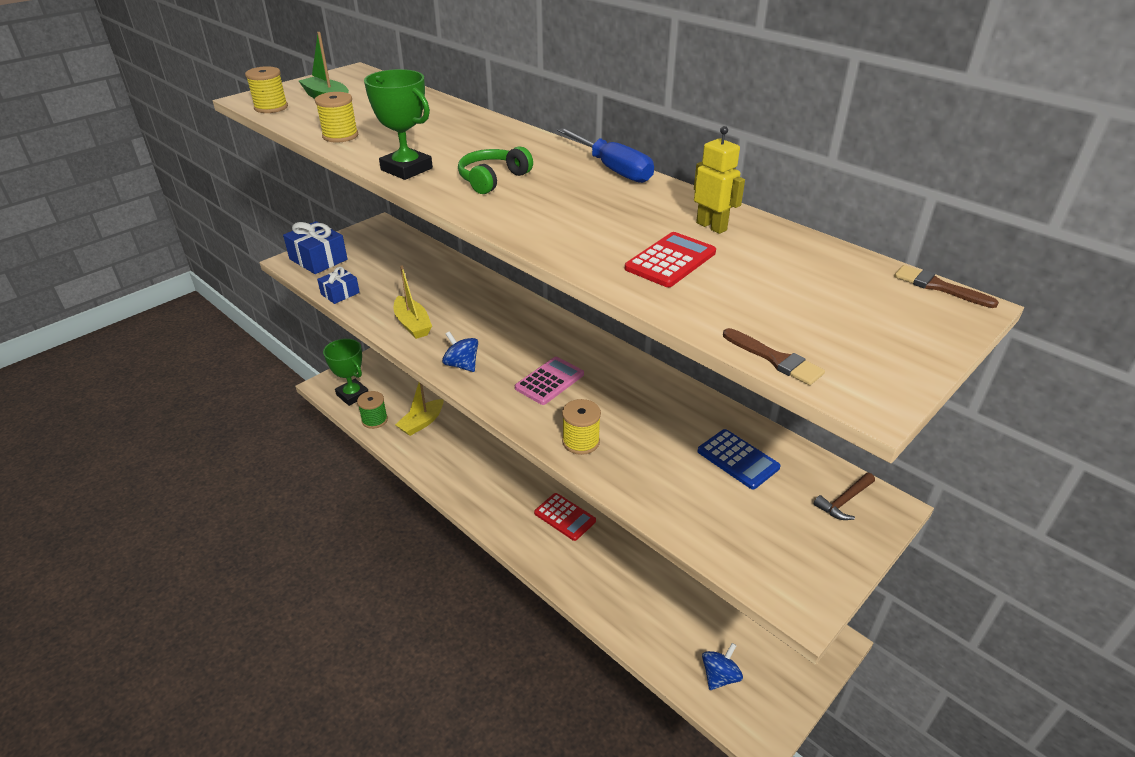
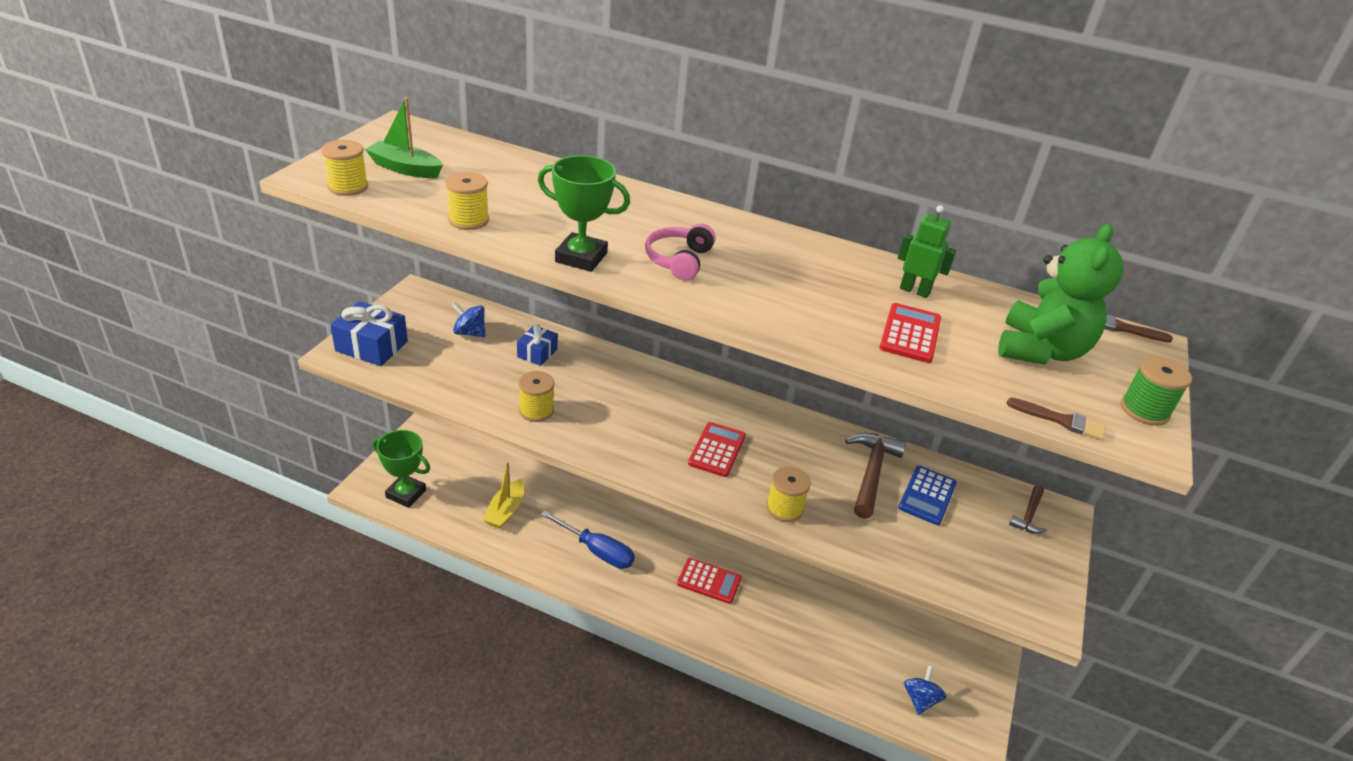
camera: 25 degrees left, 0 degrees up
blue gift [317,266,360,304] -> blue gift moved to [517,324,558,366]
green spool [357,391,388,429] -> green spool moved to [1121,356,1192,426]
yellow boat [394,265,432,339] -> yellow spool [518,371,554,422]
blue spinning top [442,331,478,372] -> blue spinning top moved to [452,302,486,337]
green headphones [458,146,533,194] -> pink headphones [645,224,716,281]
pink calculator [515,357,584,405] -> red calculator [688,422,746,477]
blue screwdriver [557,128,654,183] -> blue screwdriver moved to [541,511,635,569]
yellow robot [694,126,745,234] -> green robot [898,205,956,298]
blue calculator [697,429,781,489] -> blue calculator turned 90 degrees clockwise [898,466,957,525]
none -> brown hammer [845,433,906,519]
none -> green teddy bear [998,224,1123,365]

